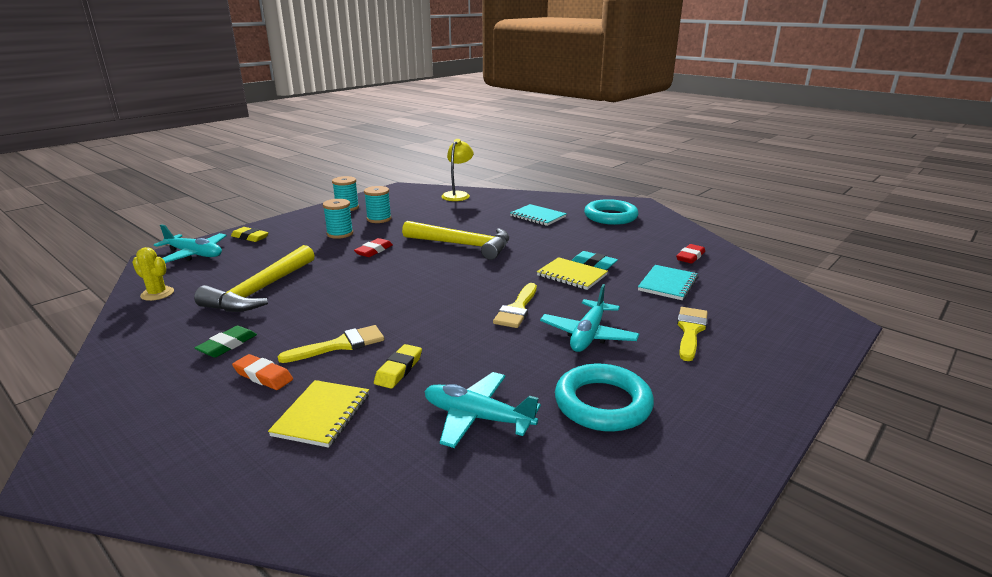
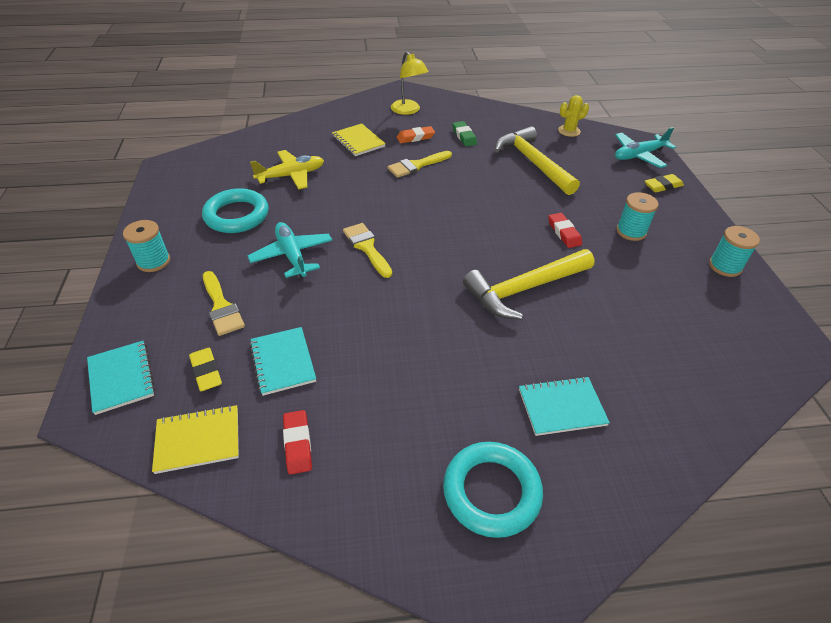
camera: 130 degrees right, 20 degrees up
yellow brush [278,325,384,363] -> yellow brush turned 45 degrees clockwise [388,151,452,178]
turquoise spool [364,186,392,223] -> turquoise spool moved to [123,220,170,272]
yellow eraser [374,344,422,389] -> yellow eraser moved to [189,348,222,391]
turquoise plane [424,372,541,448] -> yellow plane [250,150,324,190]
yellow lamp [441,139,473,201] -> yellow lamp moved to [391,51,429,115]
yellow notebook [537,257,608,290] -> yellow notebook moved to [152,405,239,474]
turquoise eraser [572,251,618,270] -> none
none -> turquoise notebook [87,341,155,415]

